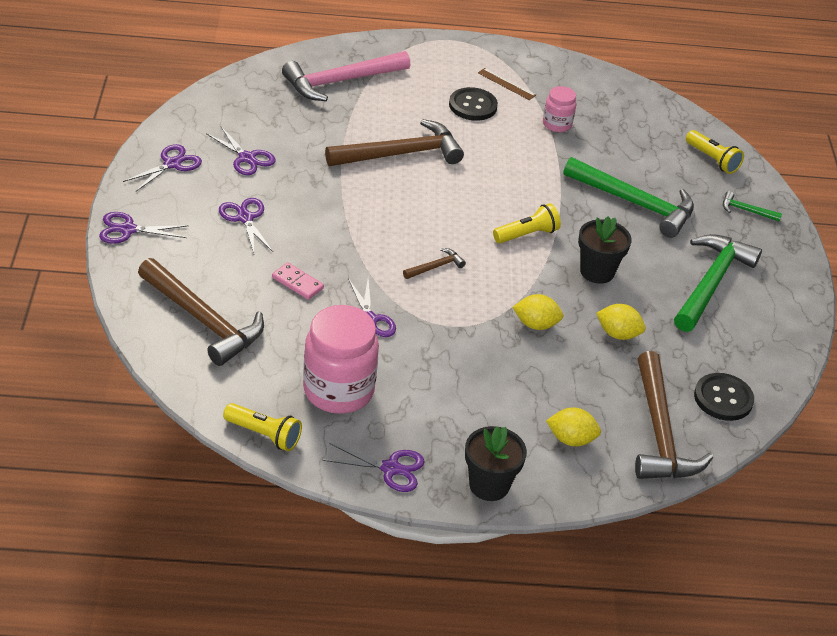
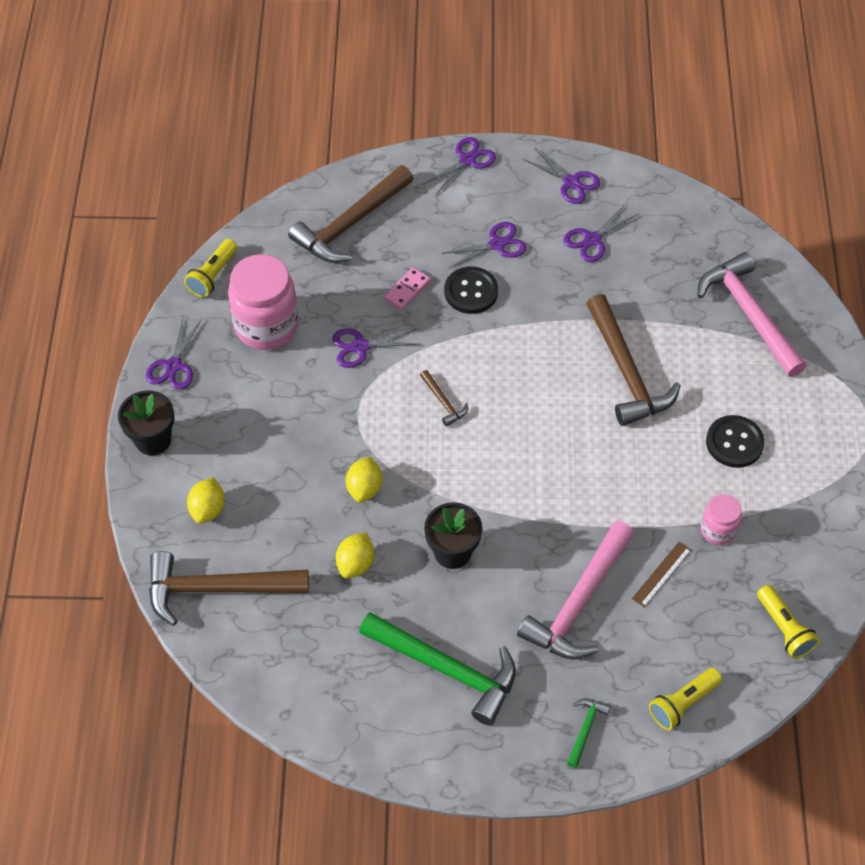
camera: 95 degrees right, 15 degrees up
purple scissors [99,212,188,244] -> purple scissors turned 45 degrees clockwise [423,137,496,195]
brown ruler [478,68,536,100] -> brown ruler moved to [632,542,691,607]
yellow flashlight [493,203,561,243] -> yellow flashlight moved to [757,585,819,659]
green hammer [563,157,694,238] -> pink hammer [517,521,634,660]
black button [694,373,754,421] -> black button moved to [444,266,498,314]

